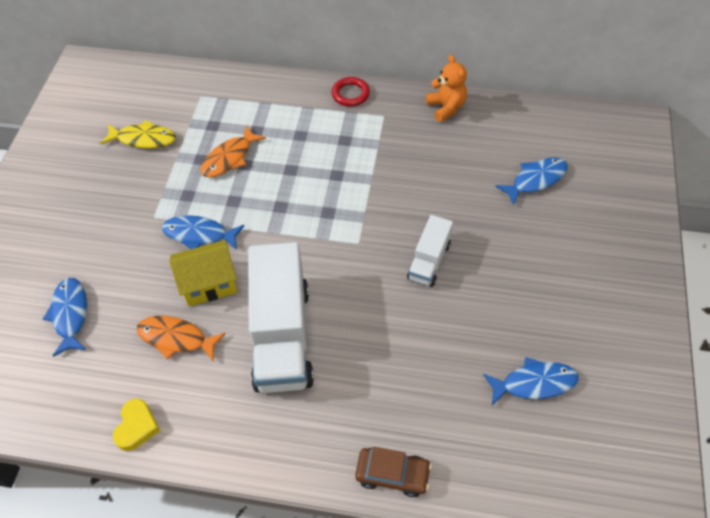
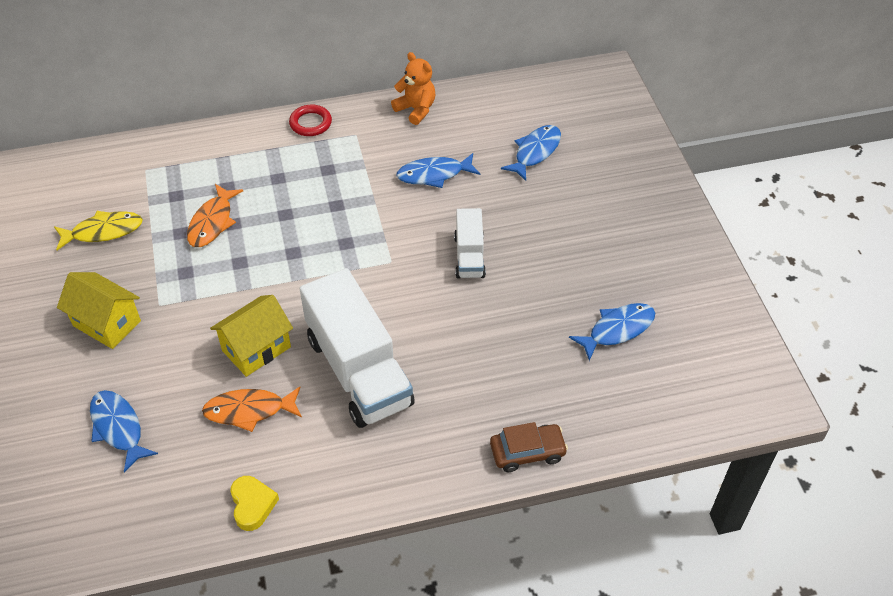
camera: 25 degrees left, 5 degrees down
blue fish [162,215,244,250] -> blue fish moved to [396,153,480,188]
none -> yellow house [57,272,141,349]

